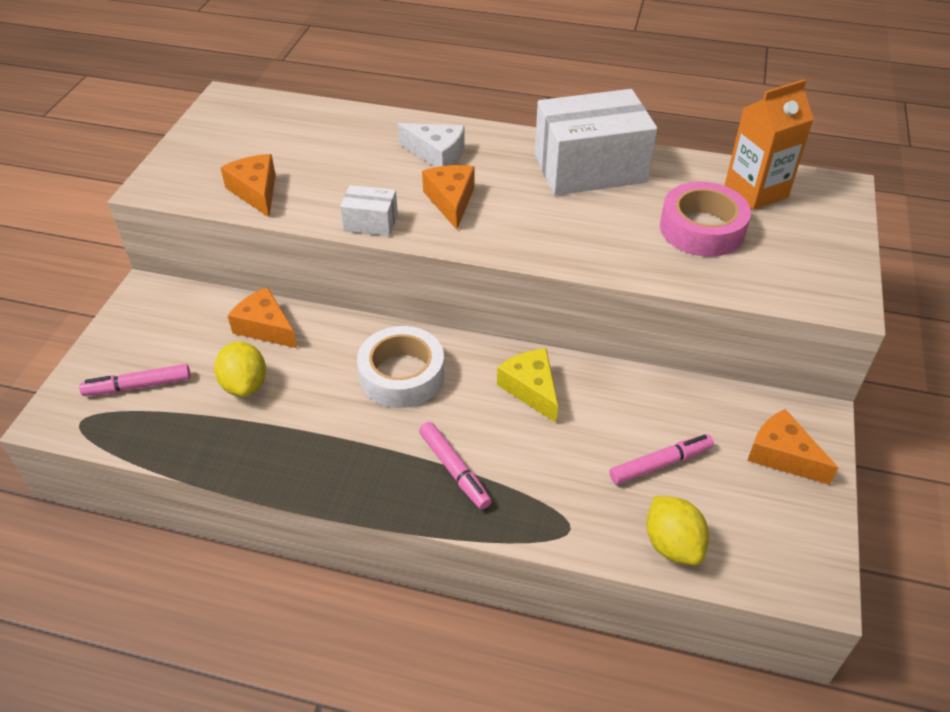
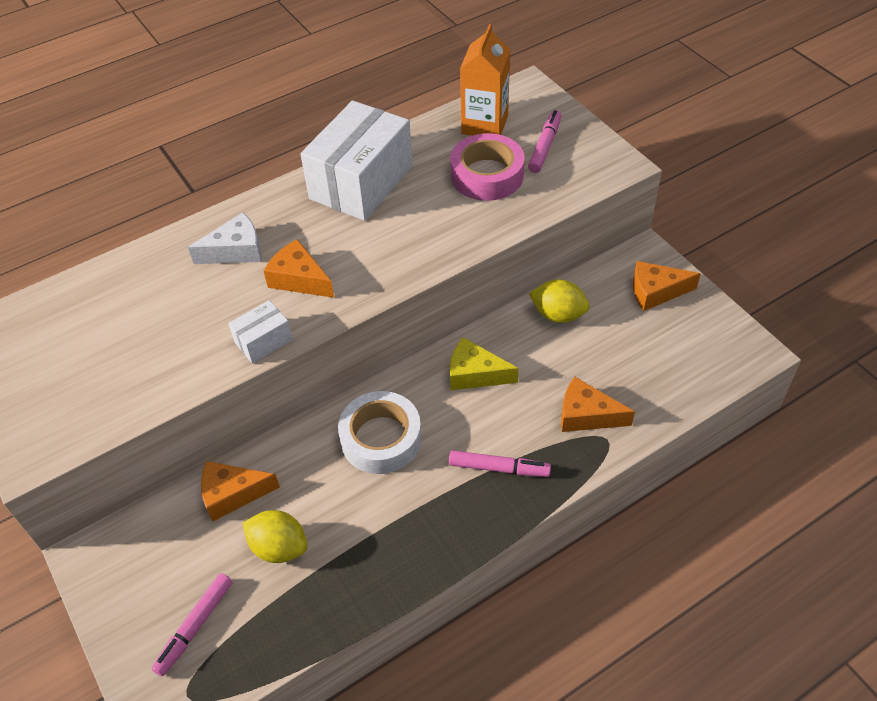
camera: 45 degrees left, 5 degrees up
orange cheese [220,154,276,217] -> orange cheese moved to [561,377,635,432]
pink marker [609,434,714,485] -> pink marker moved to [528,110,562,173]
yellow lemon [646,496,709,565] -> yellow lemon moved to [529,279,590,323]

